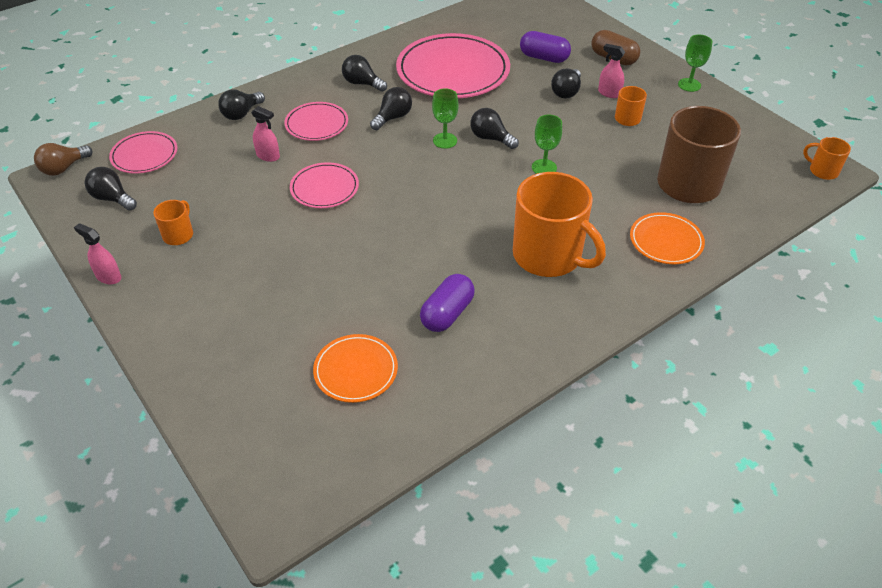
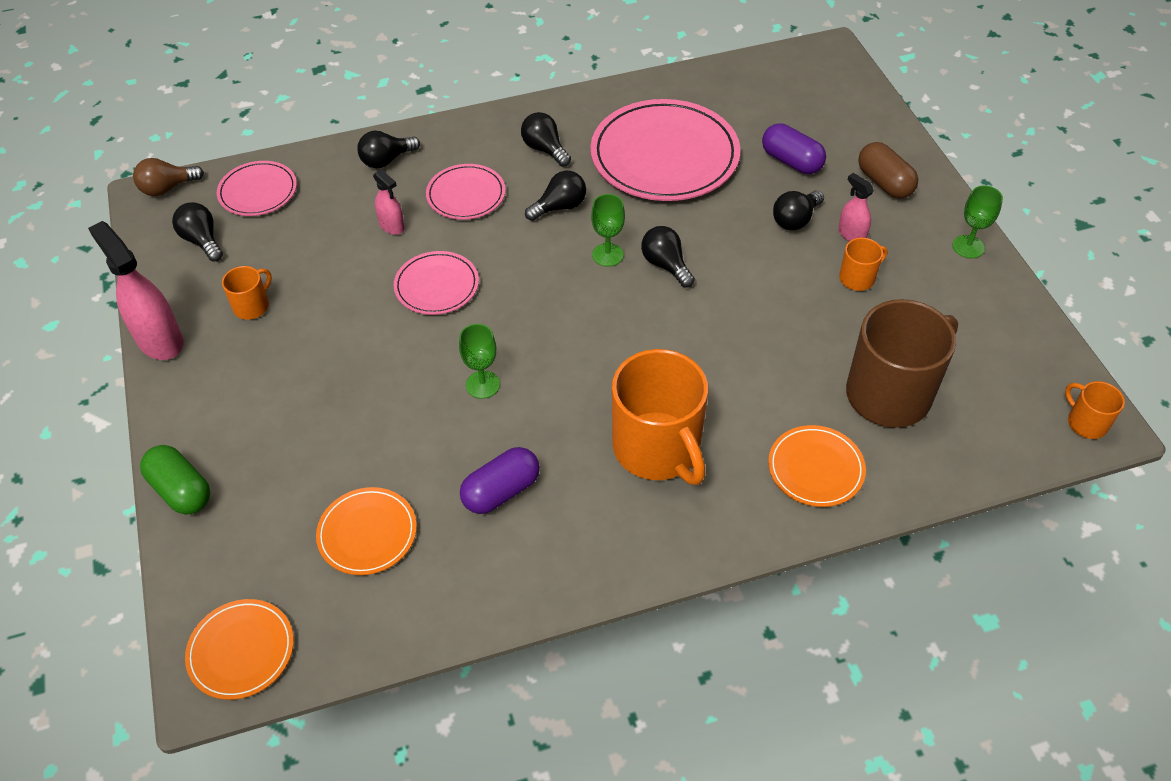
camera: 20 degrees right, 5 degrees up
pink spray bottle [74,223,121,284] -> pink spray bottle [88,221,183,360], size x1.86
green goblet [532,115,562,174] -> green goblet moved to [459,324,500,399]
none -> green capsule [140,445,210,515]
none -> orange plate [185,599,294,700]

